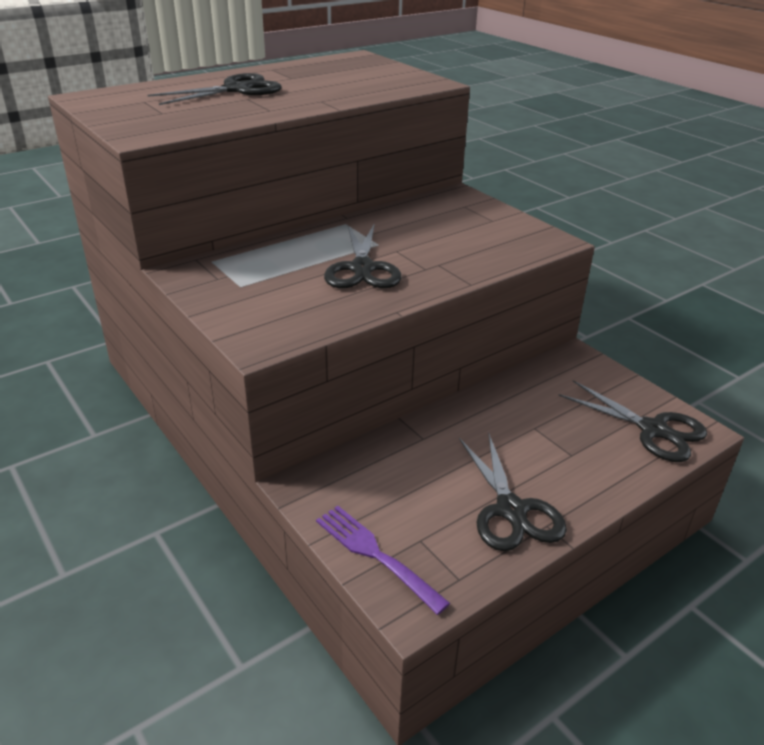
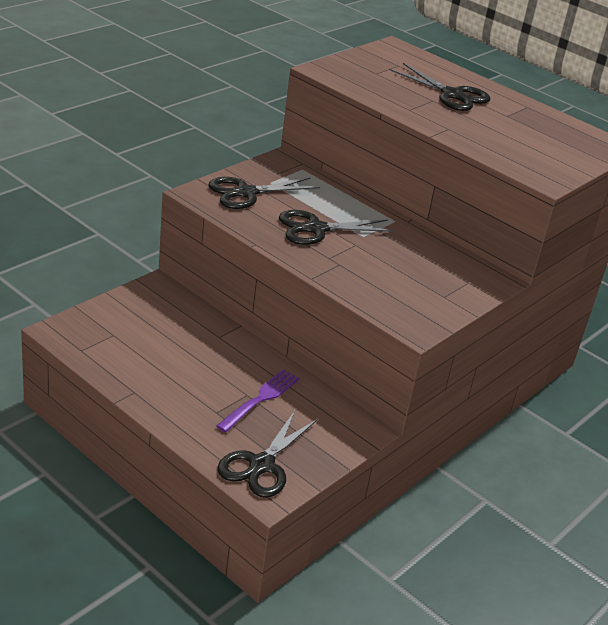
camera: 75 degrees right, 0 degrees up
purple fork [316,506,450,615] -> purple fork moved to [216,369,300,432]
black scissors [459,432,567,551] -> black scissors moved to [208,177,320,209]

